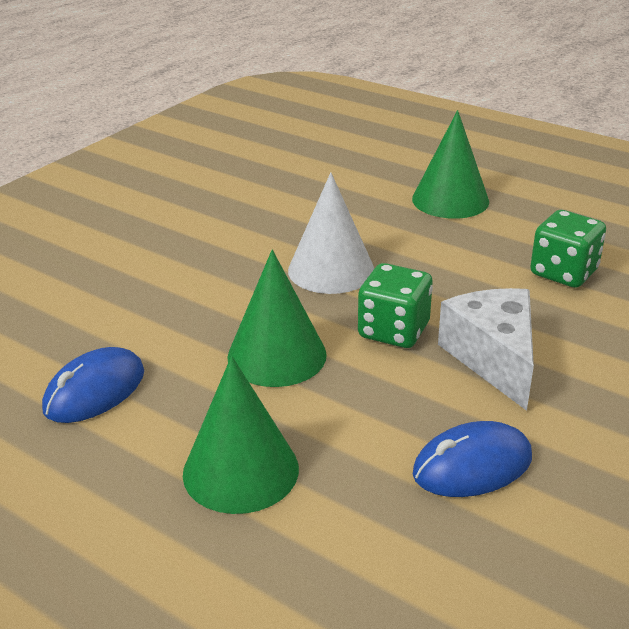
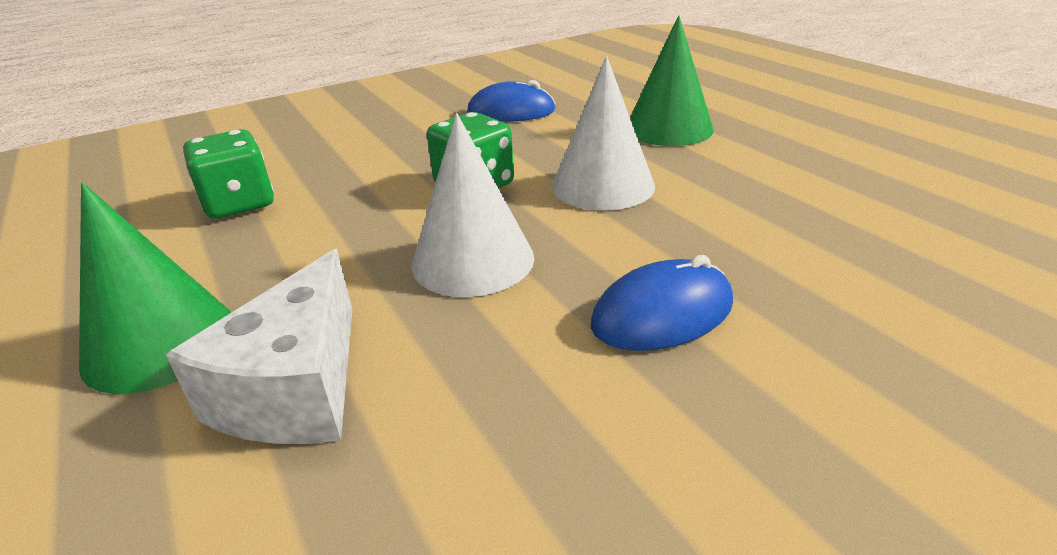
camera: 155 degrees left, 0 degrees up
blue mouse [42,347,144,423] -> blue mouse moved to [591,255,733,351]
green cone [227,250,327,387] -> white cone [552,56,655,210]
white cheese [438,288,534,411] -> white cheese moved to [166,249,352,444]

